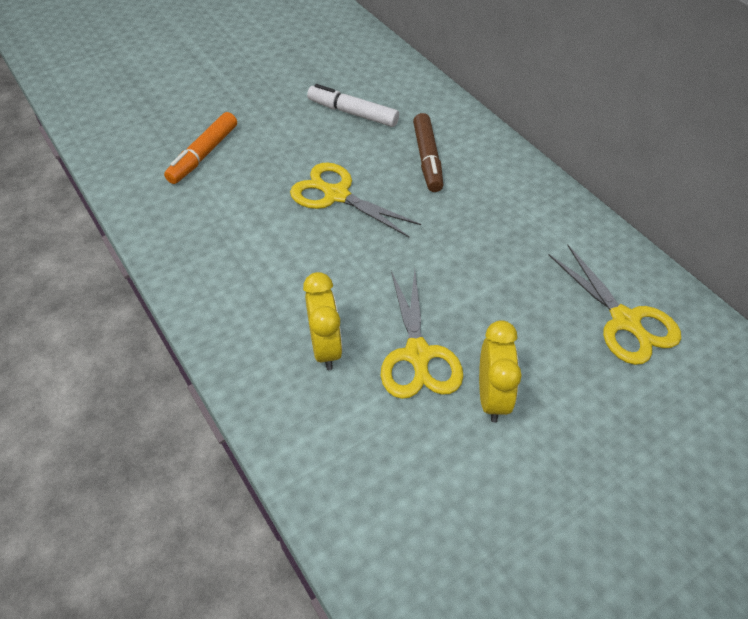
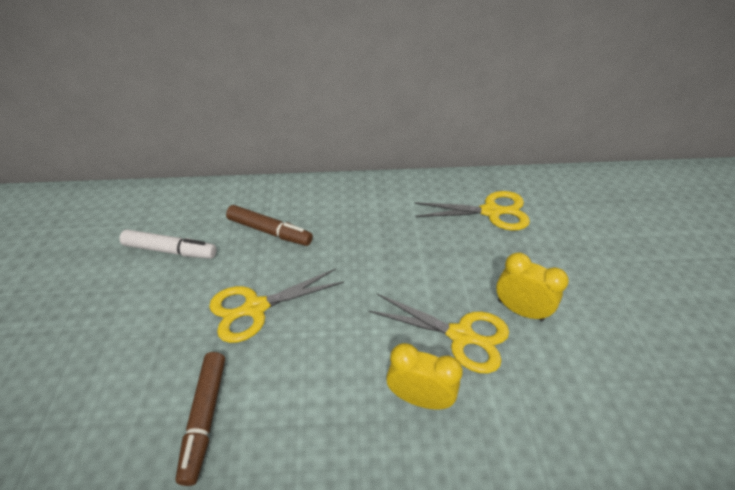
camera: 60 degrees left, 5 degrees down
orange marker [164,112,237,184] -> none
white marker [307,84,399,127] -> white marker turned 135 degrees counterclockwise [120,229,216,259]
none -> brown marker [175,352,225,486]

